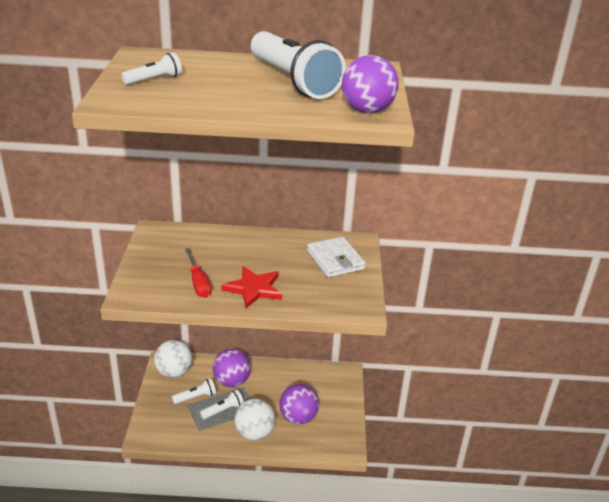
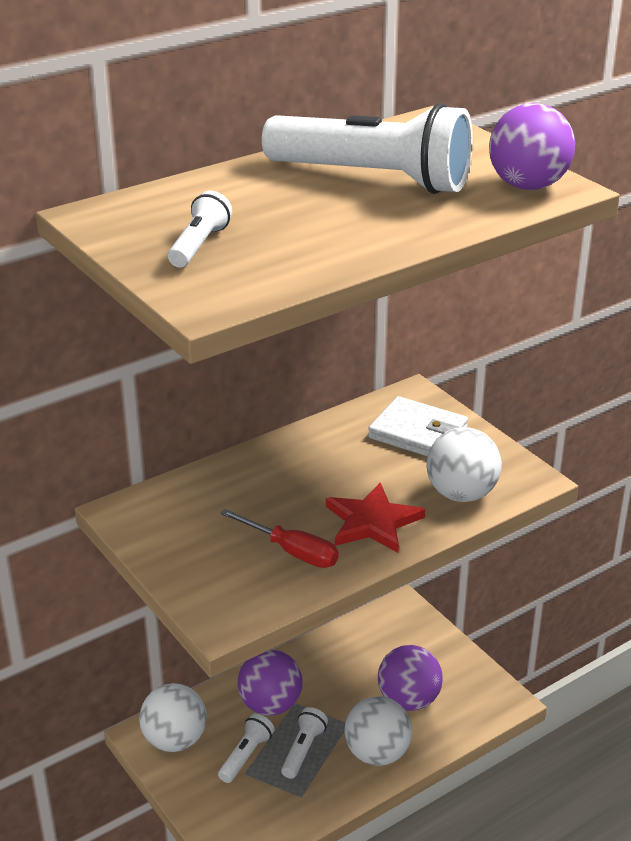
camera: 35 degrees left, 0 degrees up
none -> white ball [426,427,502,502]

